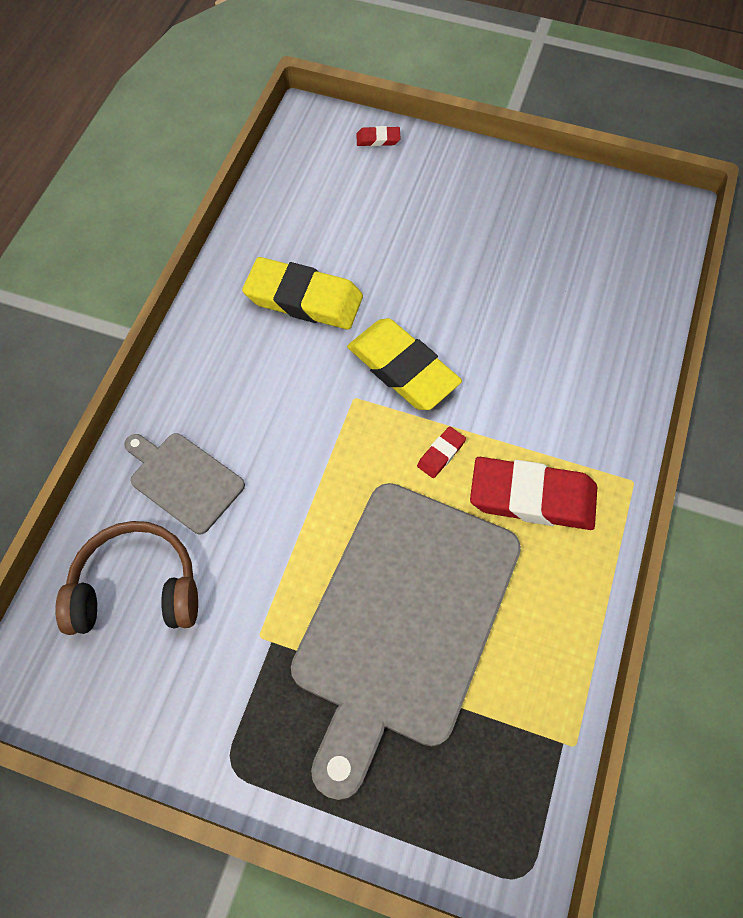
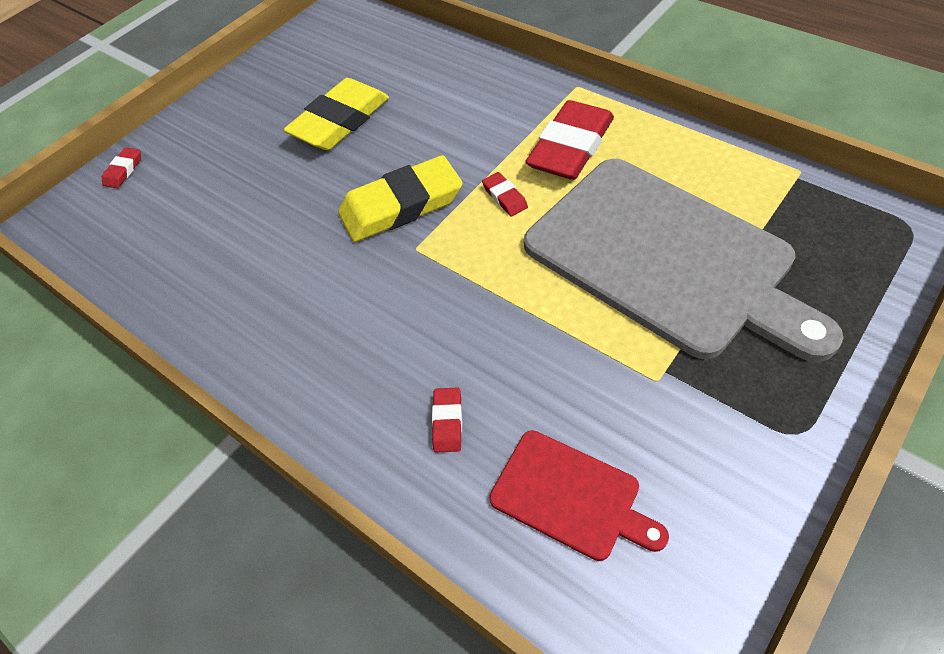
camera: 65 degrees left, 10 degrees down
brown headphones [55,521,198,635] -> red cutting board [489,430,669,561]
grey cutting board [124,433,245,534] -> red eraser [432,387,462,452]
yellow eraser [242,257,363,330] -> yellow eraser moved to [283,78,389,150]

